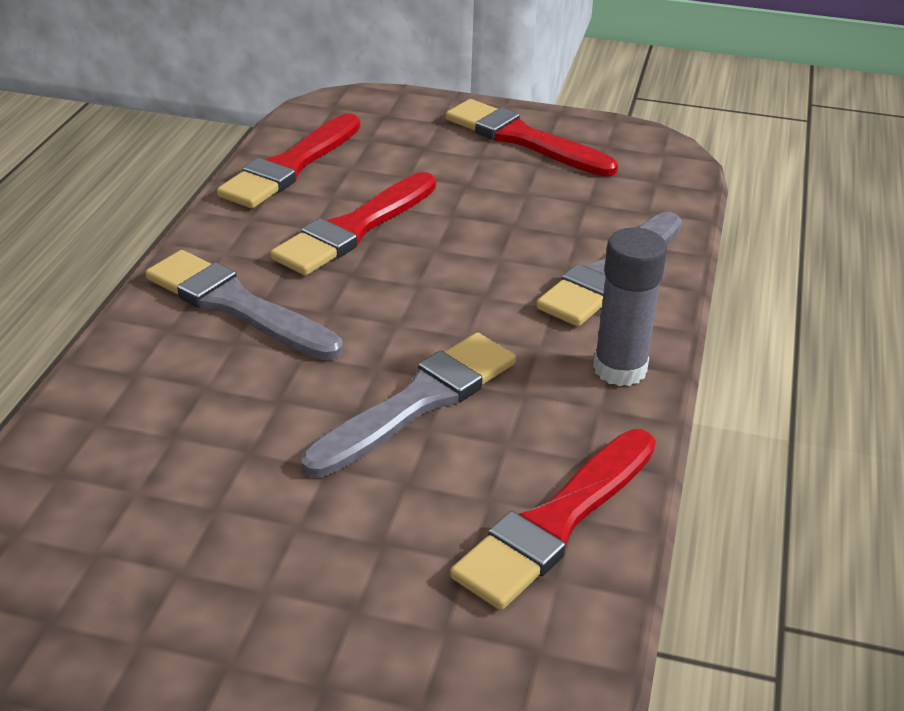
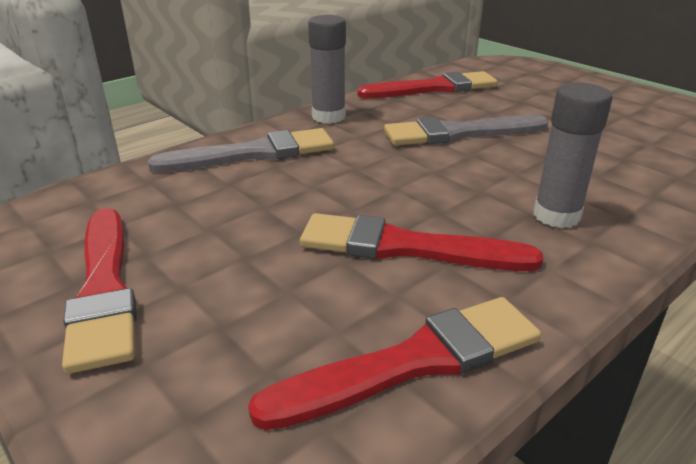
camera: 145 degrees left, 5 degrees down
grey brush [146,250,343,360] -> grey glue stick [533,83,612,228]
red brush [270,172,436,276] -> red brush turned 150 degrees counterclockwise [300,213,543,271]

